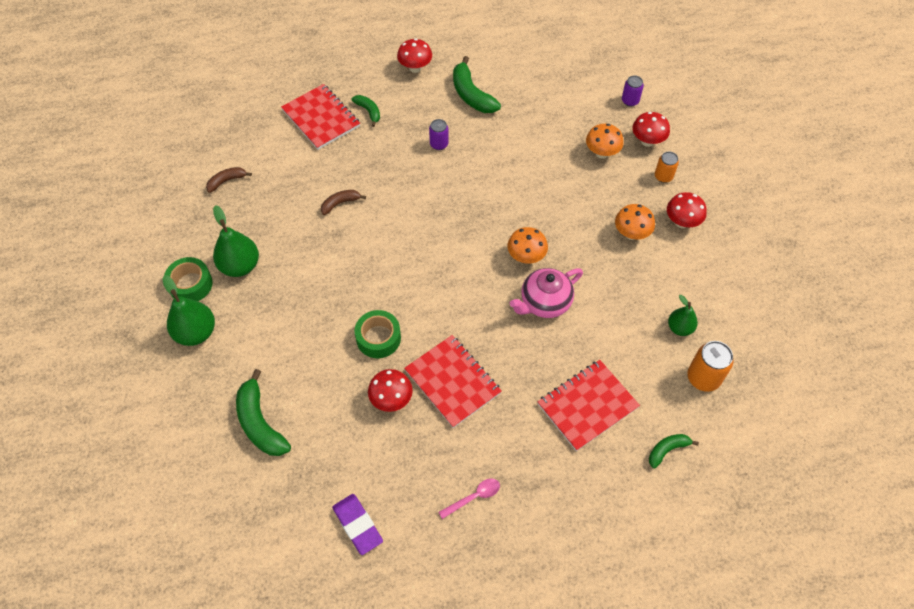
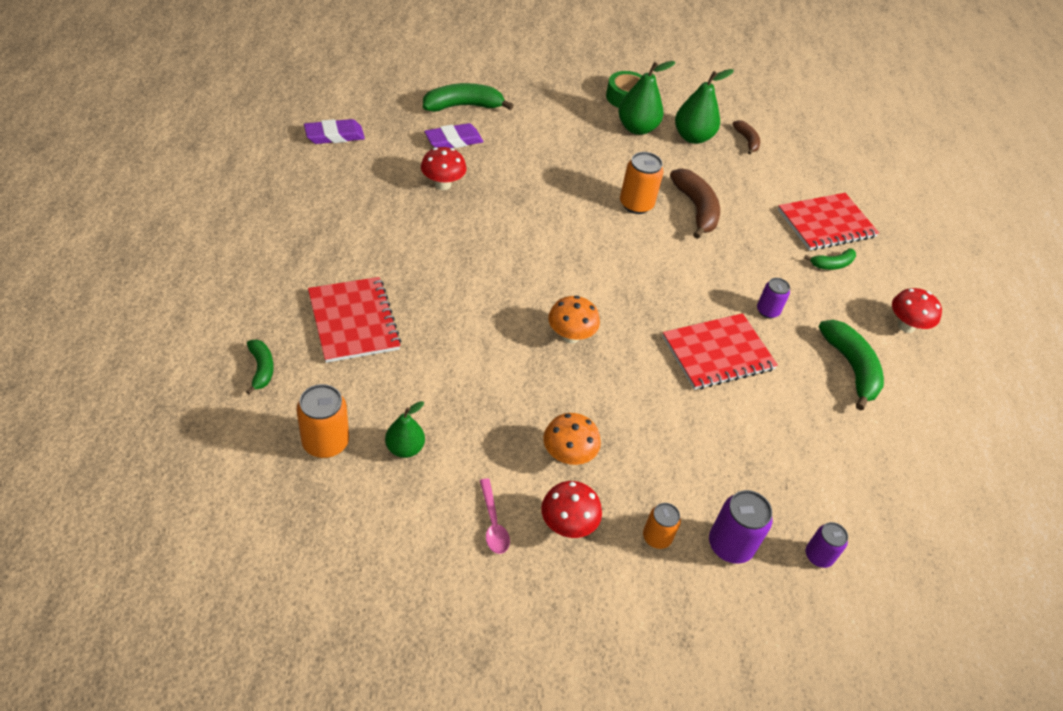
camera: 100 degrees right, 10 degrees down
green pear [162,275,215,346] -> green pear moved to [675,69,734,144]
brown banana [321,190,366,215] -> brown banana [670,168,720,239], size x1.78
green tape [355,310,401,358] -> none
red notebook [404,335,502,428] -> red notebook moved to [662,313,778,390]
pink spoon [438,479,500,519] -> pink spoon moved to [480,478,510,554]
green banana [453,56,501,113] -> green banana turned 90 degrees clockwise [819,320,884,411]
pink teapot [510,268,583,318] -> none
orange mushroom [586,124,624,159] -> none
red mushroom [632,112,670,147] -> purple can [709,490,773,564]
none -> purple eraser [424,123,483,148]
none -> orange can [620,152,664,214]

